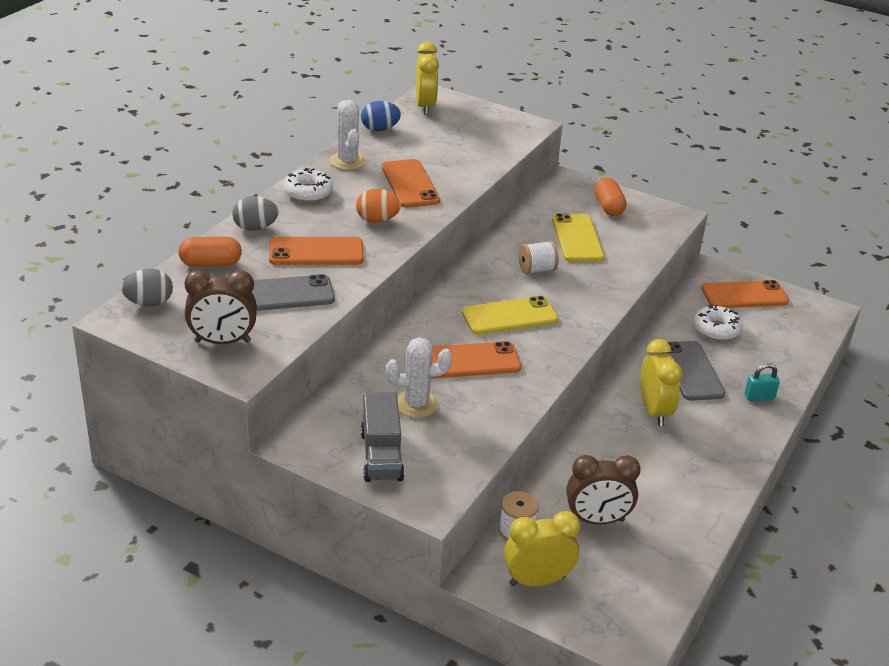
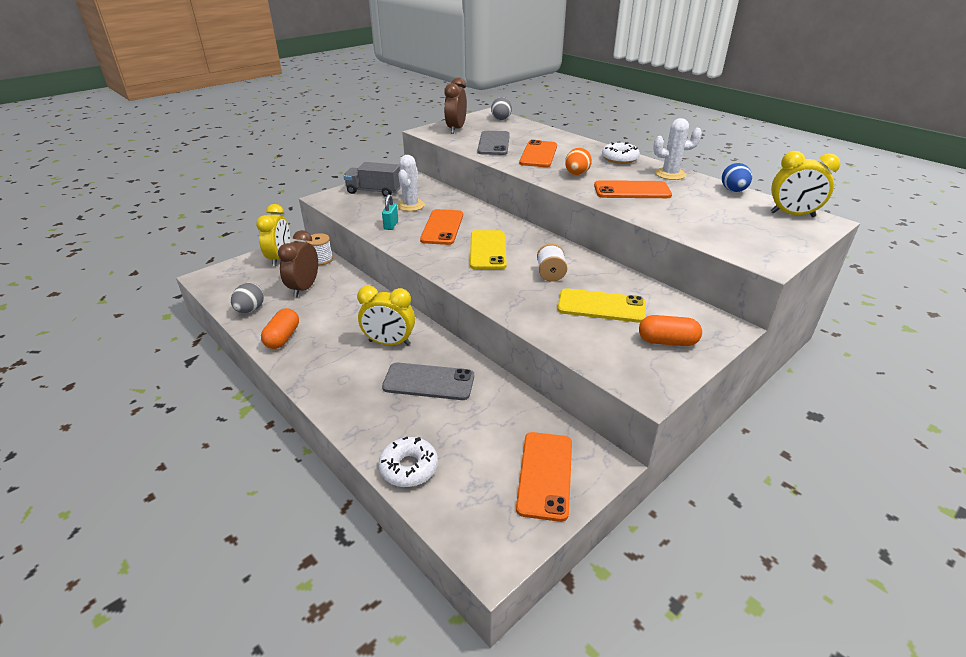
camera: 110 degrees right, 0 degrees up
orange capsule [179,236,242,267] -> orange capsule moved to [261,308,299,349]
grey egg [232,196,279,231] -> grey egg moved to [231,283,264,313]
white donut [693,305,743,341] -> white donut moved to [378,437,438,487]
turquoise padlock [745,363,780,401] -> turquoise padlock moved to [382,194,398,230]

